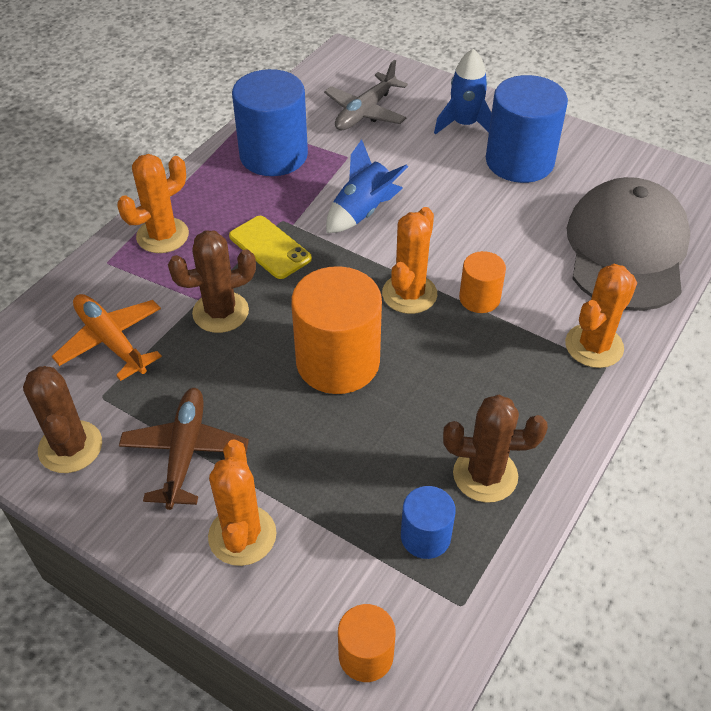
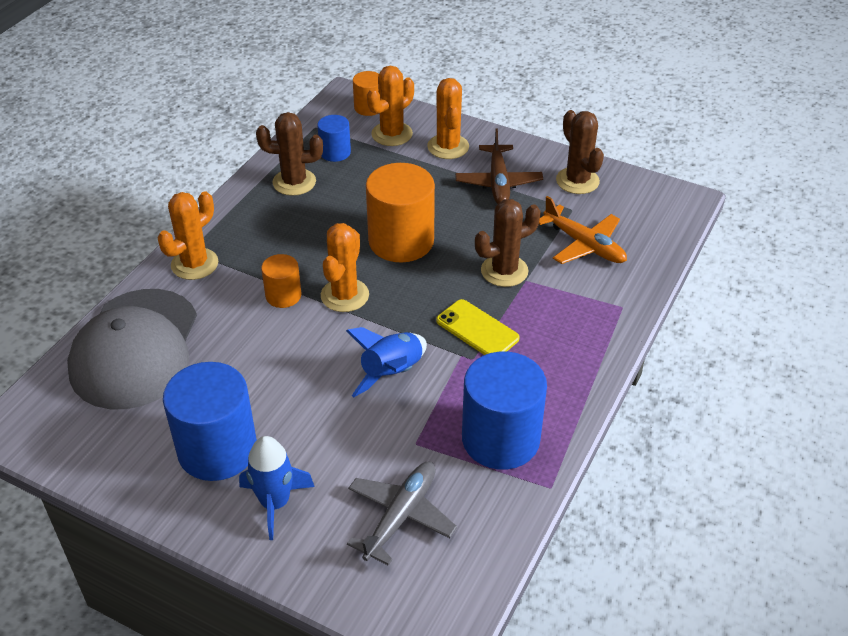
camera: 175 degrees right, 5 degrees down
orange cactus [117,154,189,253] -> orange cactus moved to [367,66,414,146]

